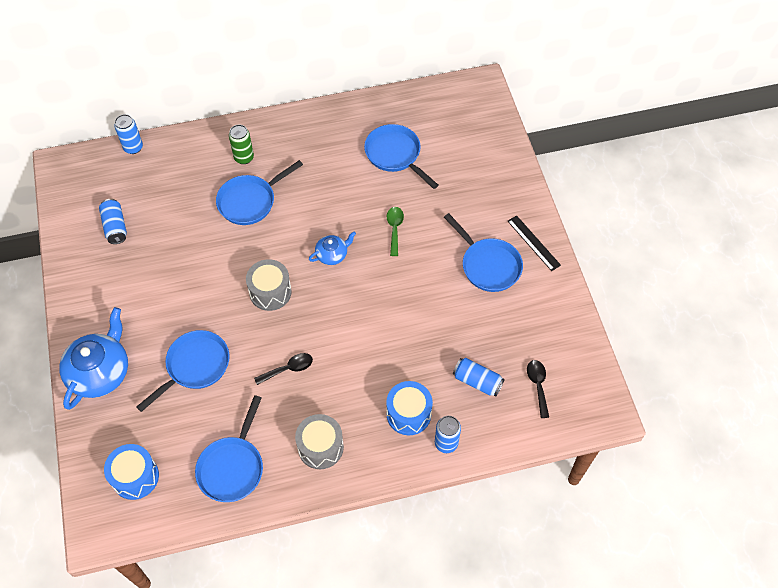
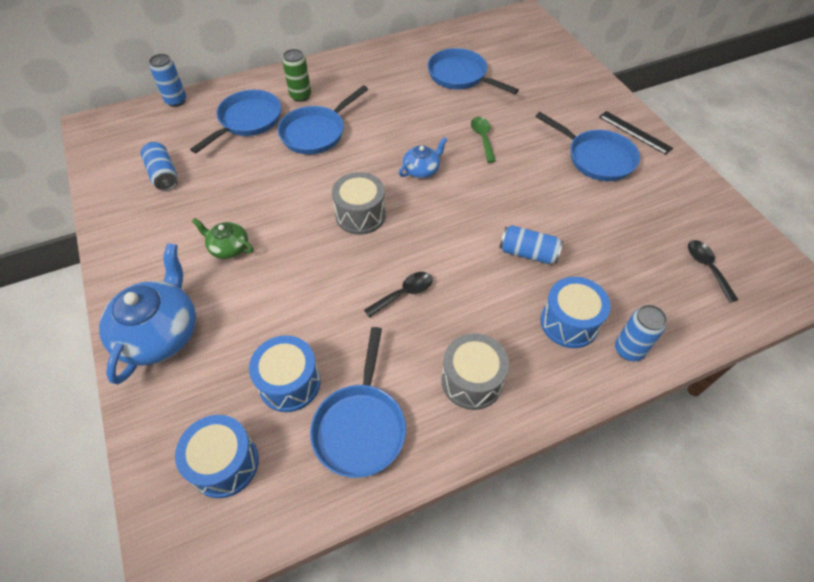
camera: 10 degrees left, 5 degrees down
blue pan [136,330,229,412] -> blue pan moved to [190,90,281,153]
blue can [453,358,505,397] -> blue can moved to [499,225,563,264]
none -> green teapot [192,218,254,259]
none -> blue drum [249,335,321,412]

